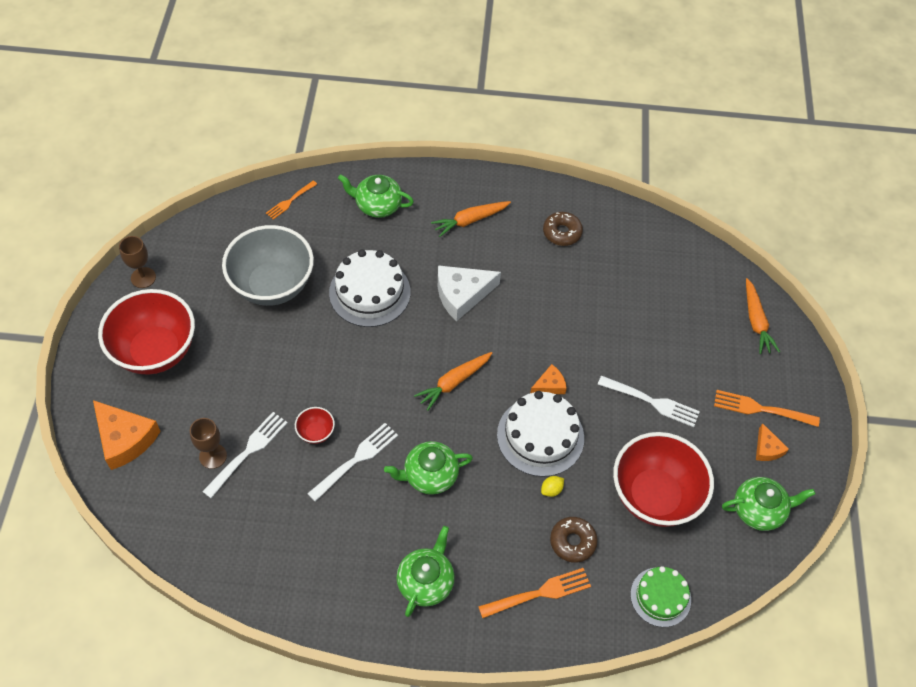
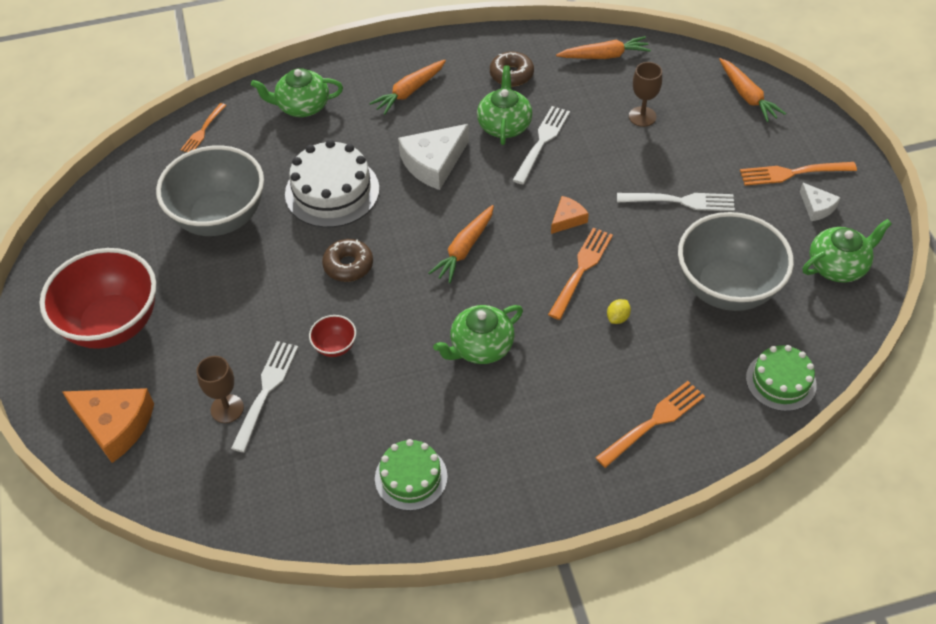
camera: 15 degrees left, 5 degrees down
brown goblet [119,236,156,288] -> brown goblet moved to [629,62,662,127]
white fork [307,423,398,502] -> white fork moved to [513,106,570,184]
green teapot [396,526,455,617] -> green teapot moved to [477,65,532,145]
white cake [497,391,584,477] -> orange fork [548,228,613,320]
brown donut [550,517,598,563] -> brown donut moved to [322,239,373,282]
red bowl [613,432,714,527] -> grey bowl [678,212,794,311]
orange cheese [756,423,789,461] -> white cheese [800,182,841,221]
none -> green cake [375,439,448,511]
none -> orange carrot [556,36,651,59]

